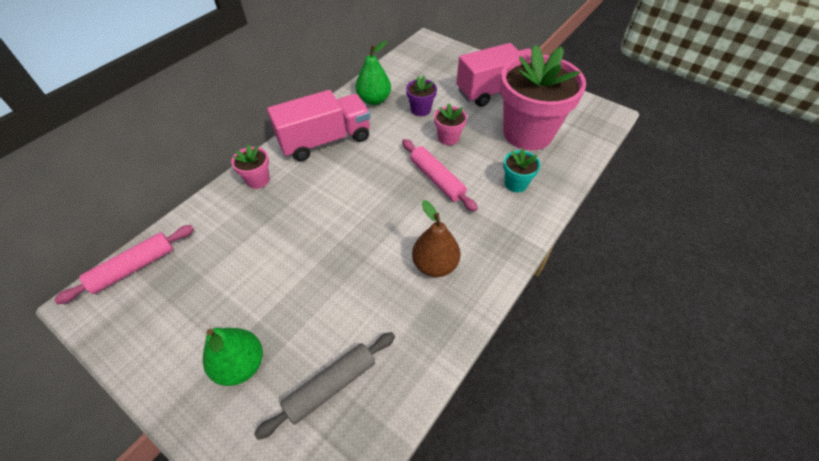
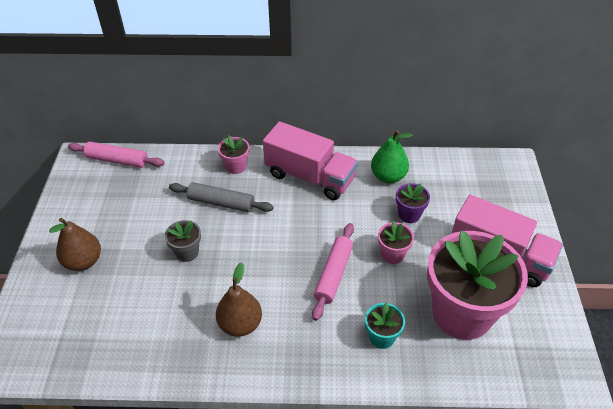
camera: 55 degrees right, 5 degrees down
green pear [203,328,263,386] -> brown pear [49,218,101,271]
grey rolling pin [254,332,395,440] -> grey rolling pin moved to [169,182,273,212]
none -> grey flower pot [165,220,201,262]

